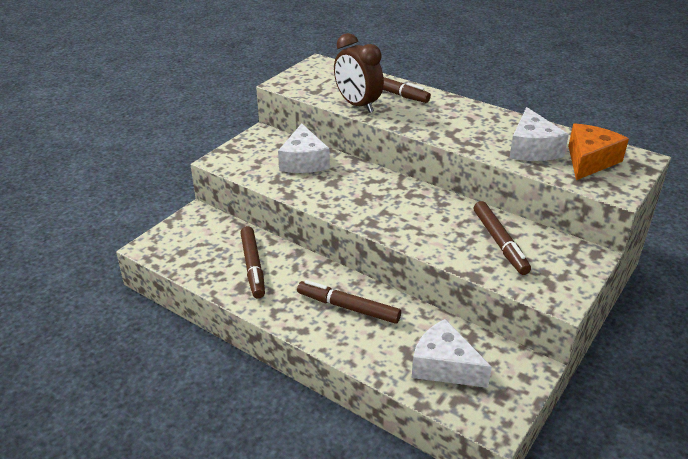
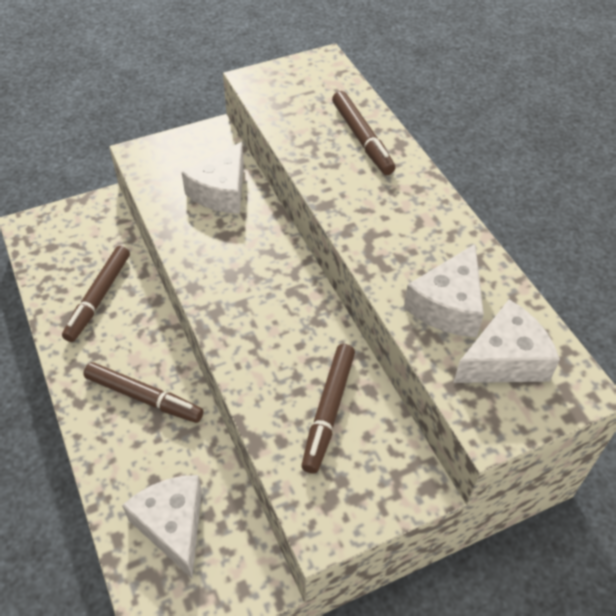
camera: 30 degrees right, 15 degrees up
brown marker [297,280,401,324] -> brown marker turned 150 degrees clockwise [84,362,203,423]
brown clock [334,33,384,113] -> none
orange cheese [568,123,629,180] -> white cheese [453,299,560,383]

